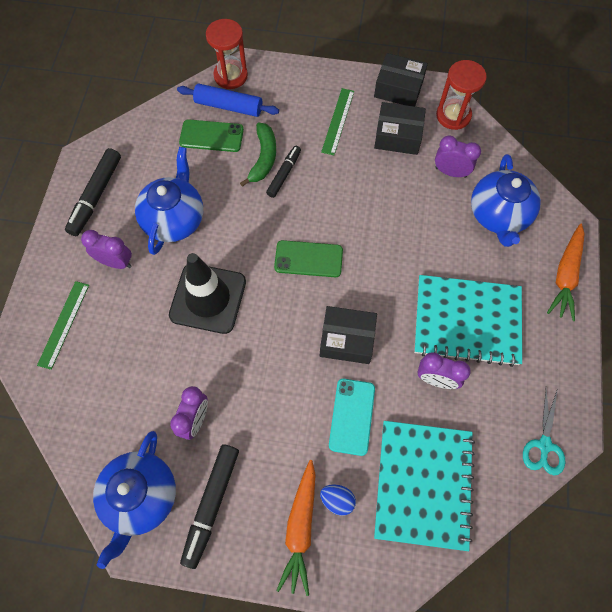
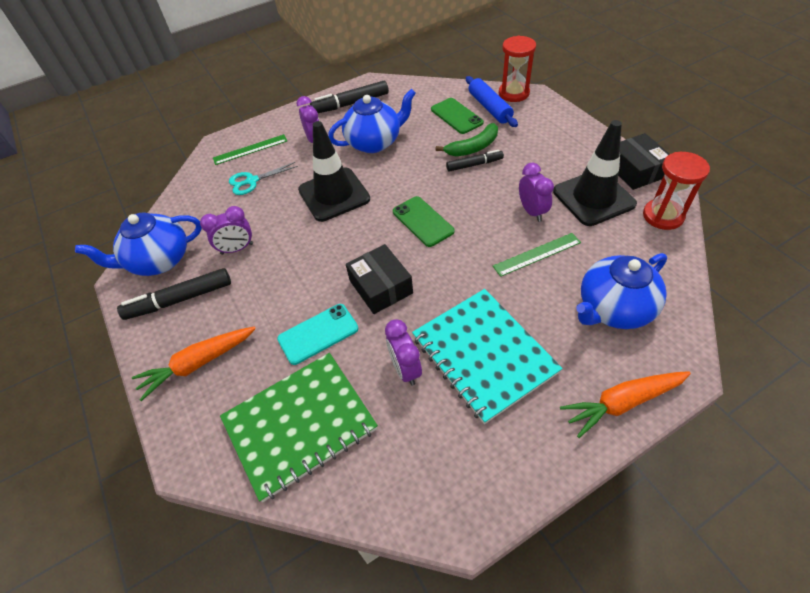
camera: 55 degrees right, 15 degrees down
blue egg [320,484,356,516] -> none
green ruler [321,88,354,155] -> green ruler moved to [493,233,581,277]
black box [374,102,426,155] -> black traffic cone [553,120,637,226]
turquoise notebook [374,421,475,551] -> green notebook [220,353,378,502]
purple clock [435,135,481,178] -> purple clock moved to [519,163,554,222]
turquoise scissors [523,389,565,475] -> turquoise scissors moved to [229,162,298,195]

